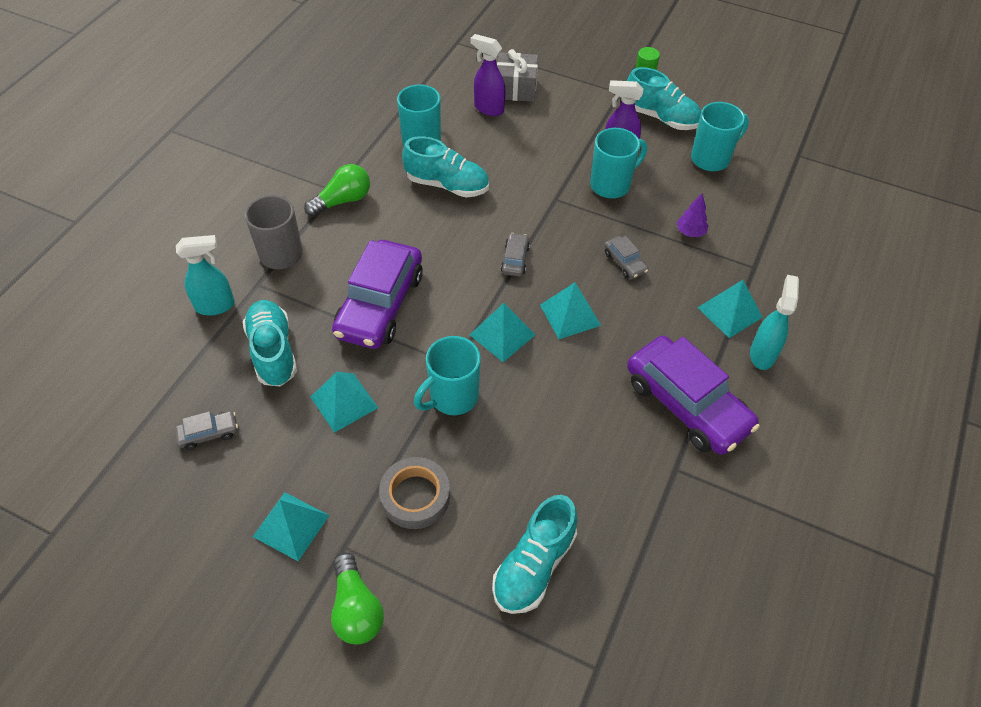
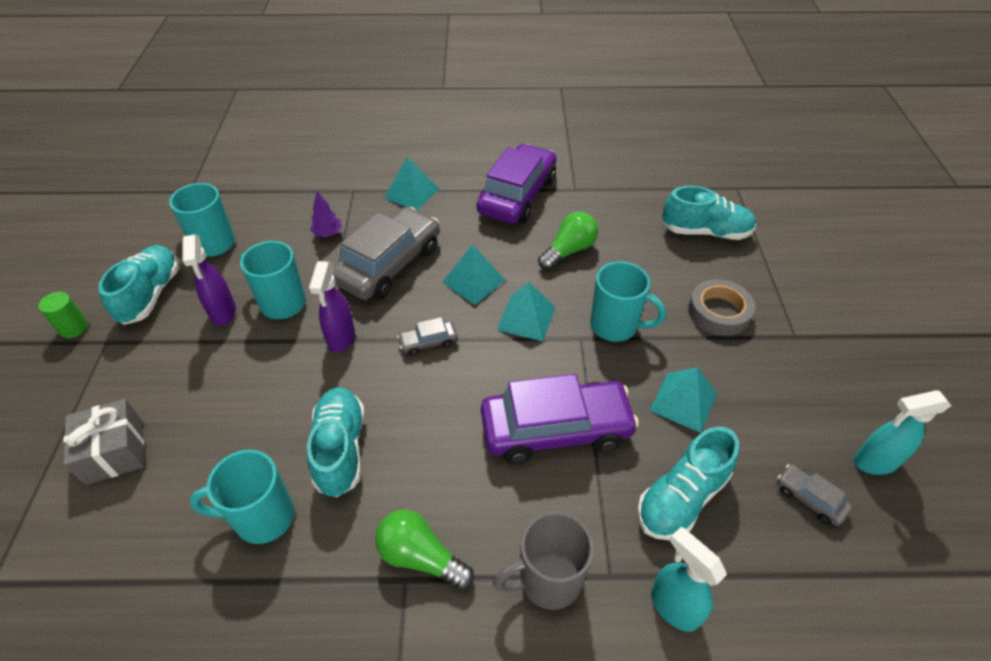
camera: 115 degrees left, 5 degrees down
turquoise pyramid [253,492,330,561] -> none
green light bulb [331,552,384,645] -> green light bulb moved to [538,212,598,270]
purple spray bottle [470,34,505,116] -> purple spray bottle moved to [309,261,355,353]
grey car [604,236,648,279] -> grey car [333,207,440,300], size x2.32
turquoise spray bottle [750,275,799,370] -> turquoise spray bottle moved to [854,390,951,475]

